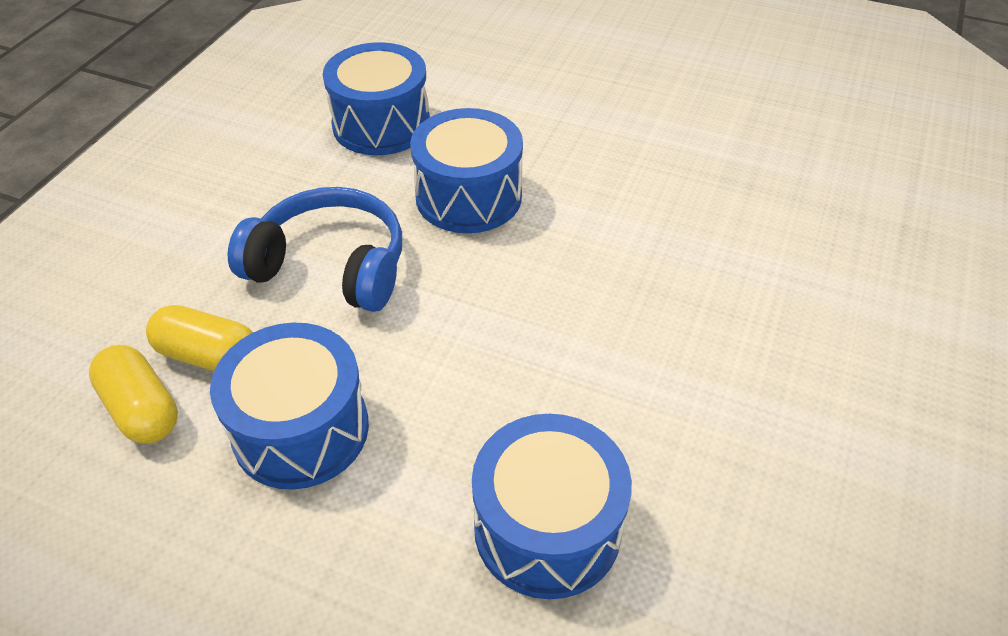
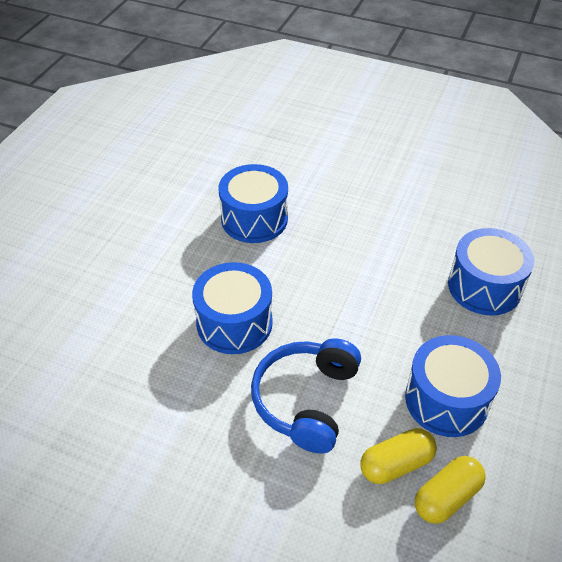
camera: 90 degrees left, 0 degrees up
yellow capsule [146,305,253,371] -> yellow capsule turned 45 degrees clockwise [360,428,437,484]
blue drum [323,42,430,155] -> blue drum moved to [219,164,288,243]

